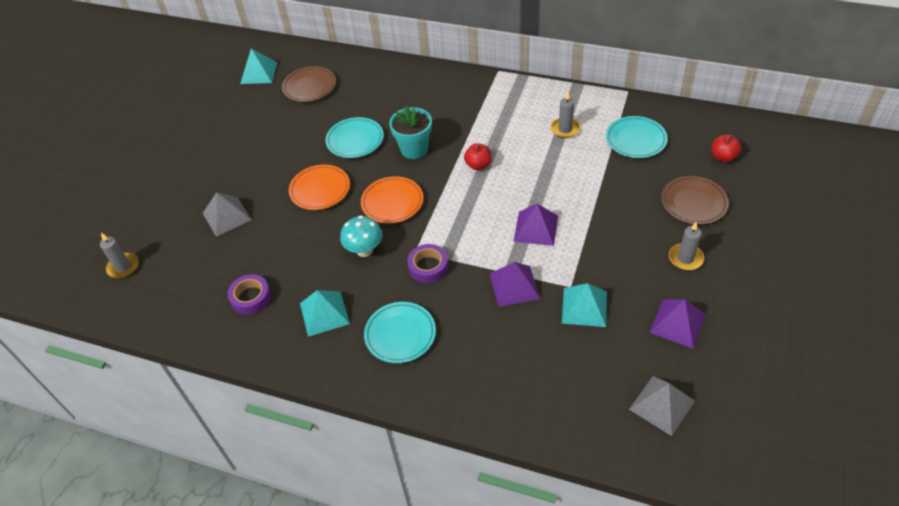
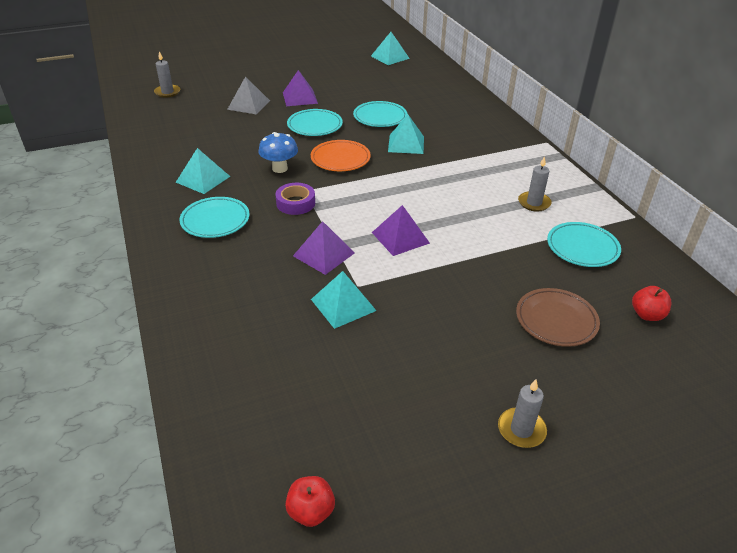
camera: 45 degrees right, 10 degrees down
purple tape [228,274,271,315] -> none
brown plate [282,66,336,102] -> none
orange plate [289,164,350,210] -> turquoise plate [287,109,343,136]
turquoise mushroom [340,216,382,257] -> blue mushroom [259,132,298,173]
turquoise flower pot [389,107,432,159] -> turquoise pyramid [388,115,424,154]
red apple [464,143,491,170] -> red apple moved to [285,476,335,527]
grey pyramid [629,376,695,436] -> none
purple pyramid [649,299,706,349] -> purple pyramid moved to [283,70,318,106]
grey candle [669,222,704,270] -> grey candle moved to [498,379,547,448]

